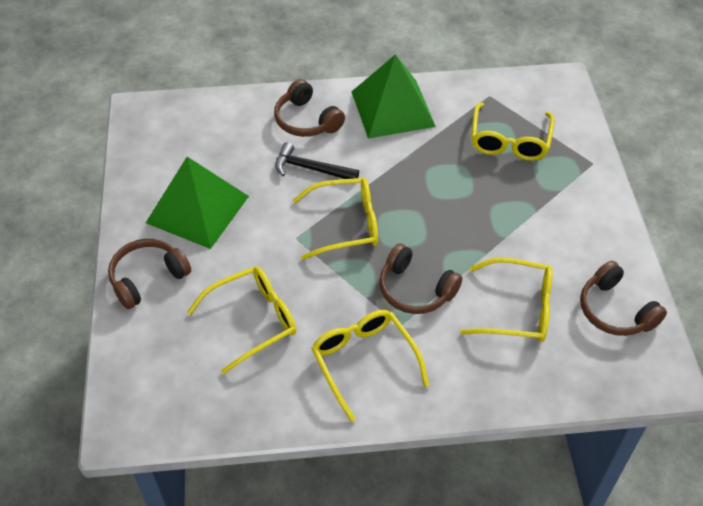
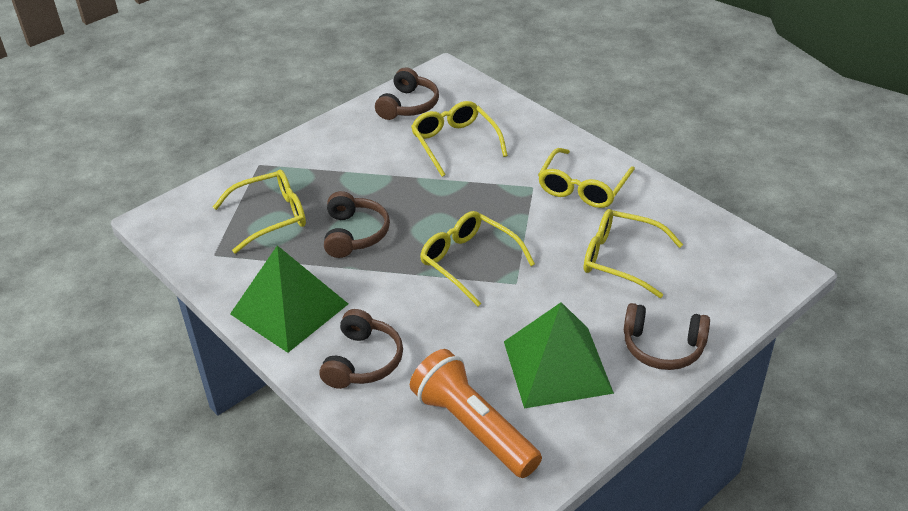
camera: 125 degrees left, 10 degrees down
black hammer [275,142,359,179] -> none
brown headphones [379,244,462,314] -> brown headphones moved to [324,191,390,258]
none -> orange flashlight [410,349,542,478]

